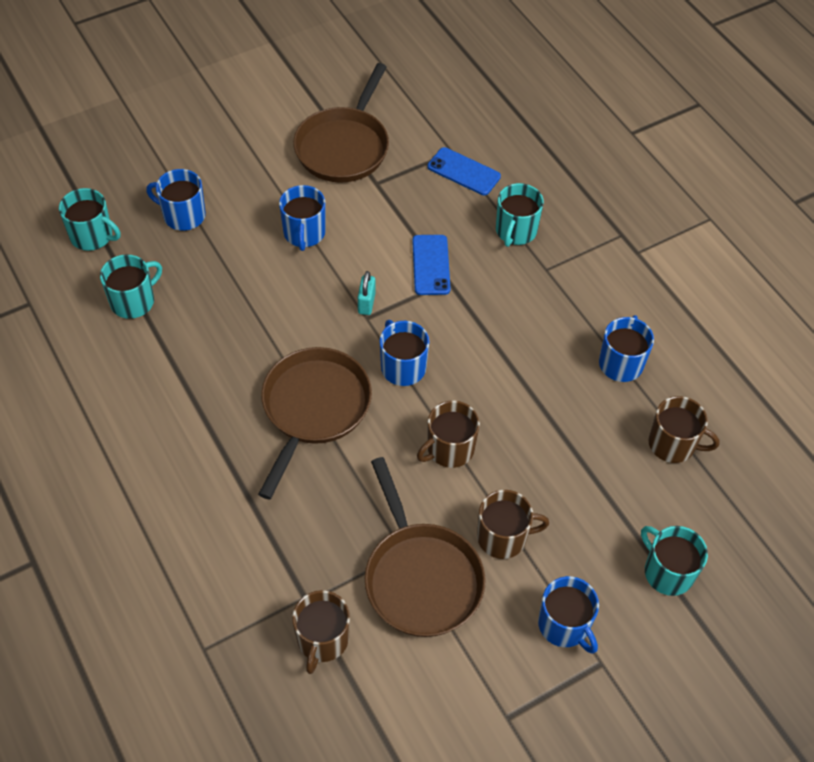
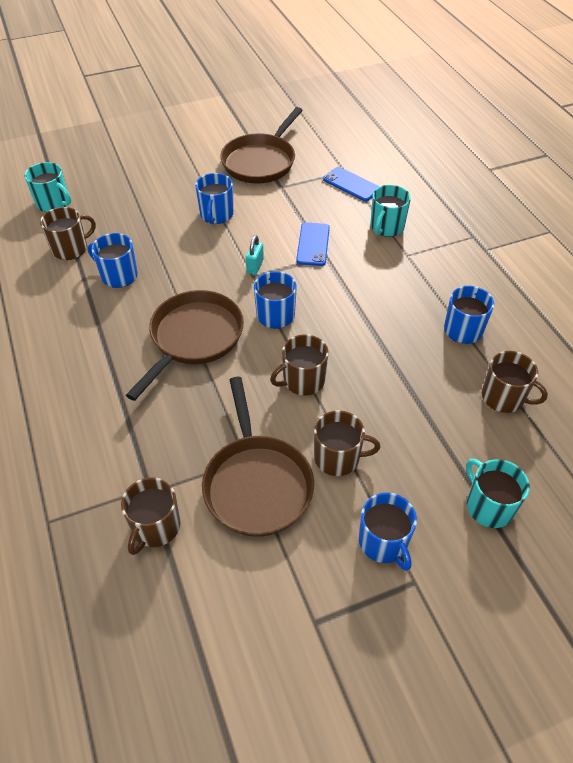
camera: 10 degrees right, 5 degrees down
turquoise mug [100,254,162,319] -> brown mug [40,207,96,260]
blue mug [146,169,206,231] -> blue mug moved to [88,233,138,288]

